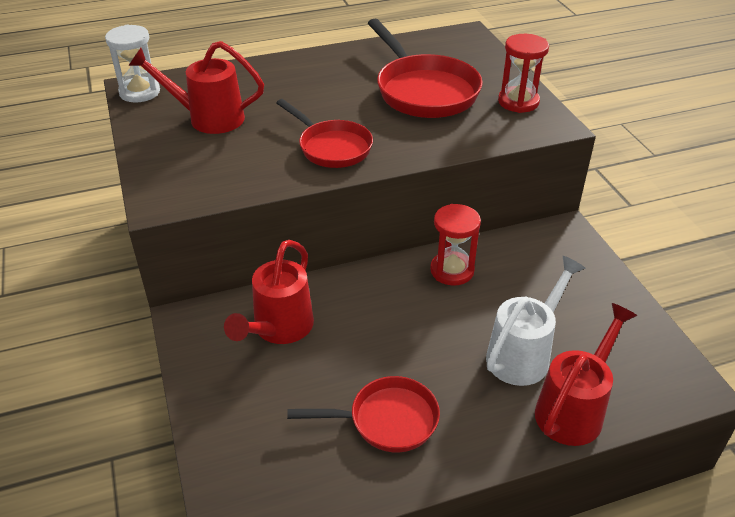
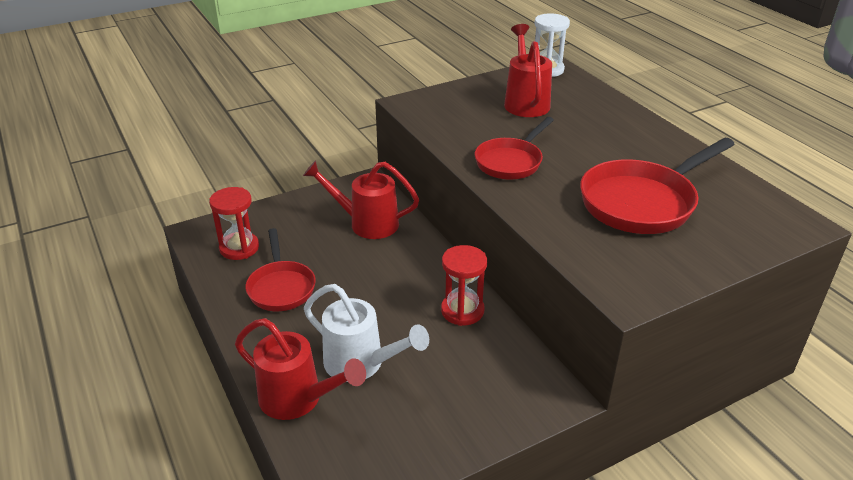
camera: 80 degrees right, 5 degrees down
red hourglass [498,34,549,113] -> red hourglass moved to [209,187,259,260]

